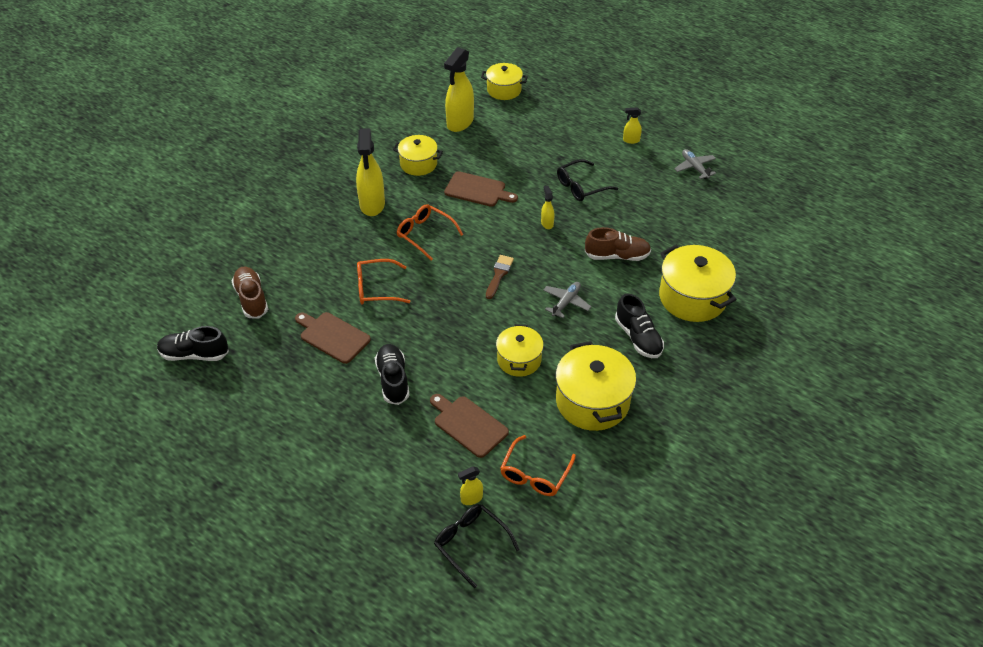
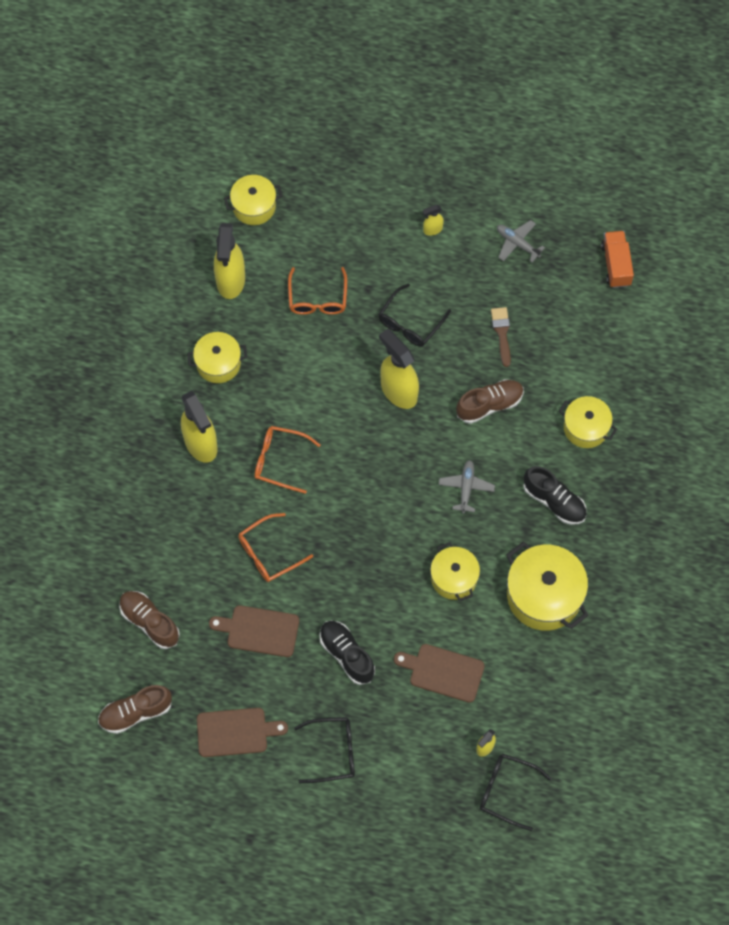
camera: 25 degrees left, 20 degrees up
black shoe [157,326,229,361] -> brown shoe [98,685,172,734]
brown cutting board [444,171,518,207] -> brown cutting board moved to [197,708,288,757]
brown brush [486,255,514,299] -> brown brush moved to [491,307,511,367]
orange glasses [500,435,576,496] -> orange glasses moved to [288,267,347,315]
yellow spray bottle [541,186,554,229] -> yellow spray bottle [379,329,419,409], size x2.16
yellow pot [659,245,737,322] -> yellow pot [559,396,617,448], size x0.62
none -> black glasses [294,717,355,783]
none -> orange truck [601,231,634,288]

